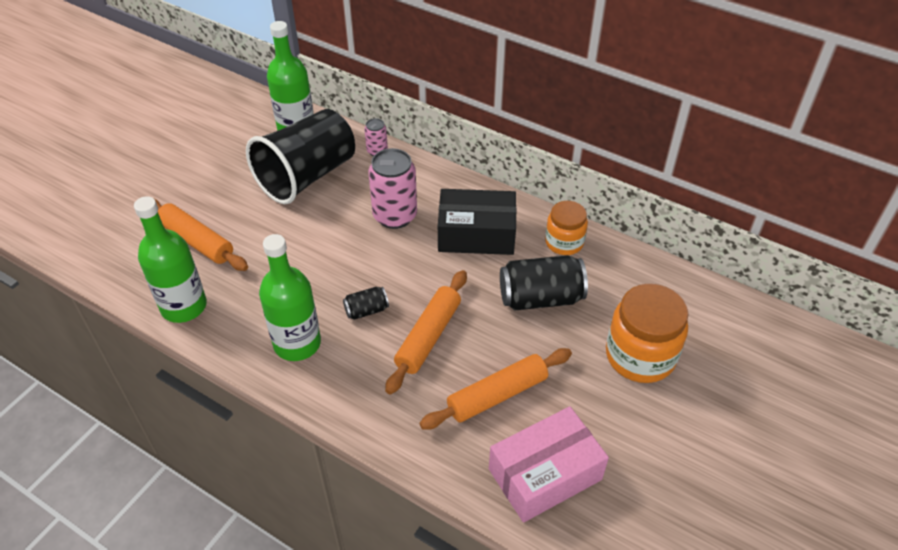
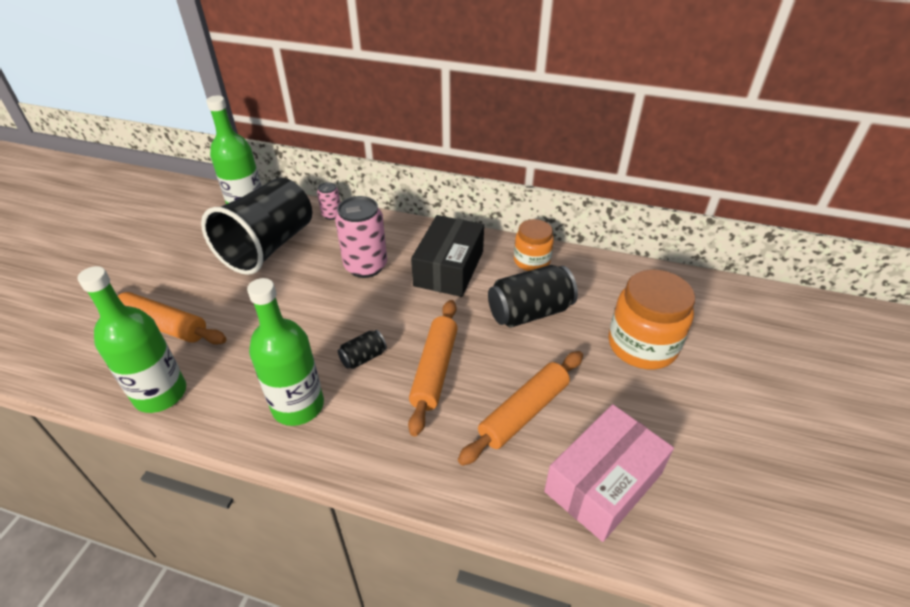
camera: 15 degrees left, 5 degrees down
black box [438,189,516,255] -> black box turned 60 degrees counterclockwise [411,215,484,297]

